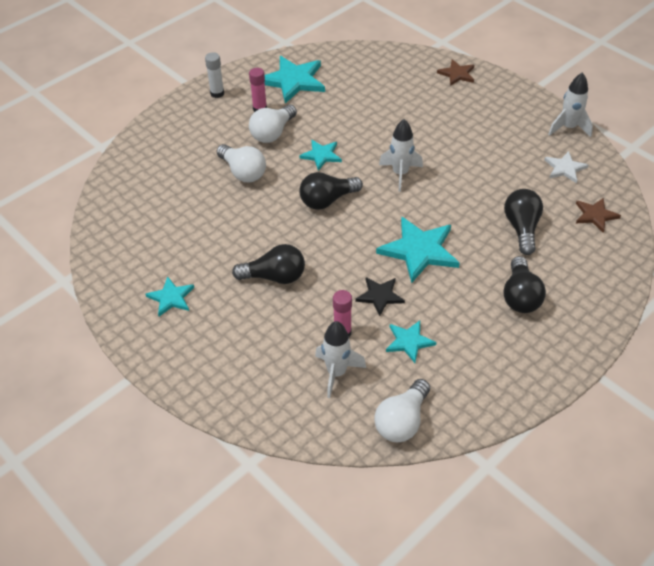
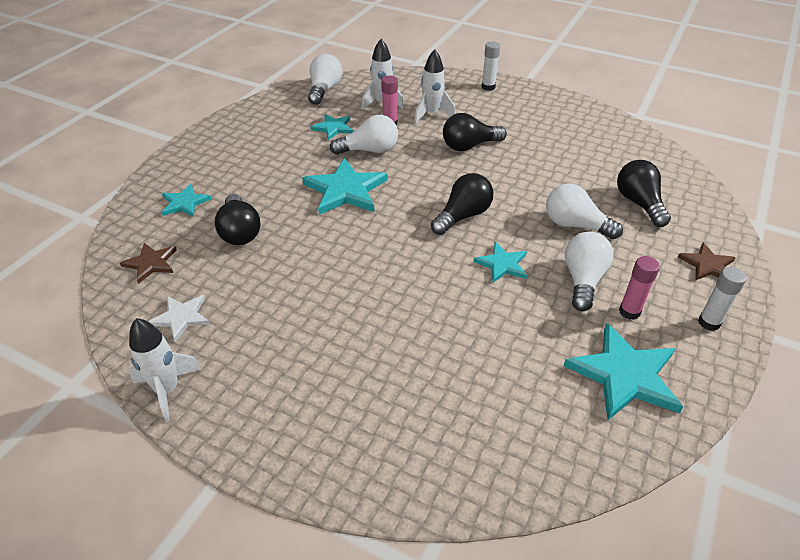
camera: 160 degrees right, 5 degrees down
turquoise star [146,276,194,316] -> turquoise star moved to [162,184,211,217]
black star [355,277,405,316] -> white light bulb [330,115,398,155]
white rocket [379,119,423,192] -> white rocket moved to [414,49,456,124]
brown star [437,59,474,86] -> brown star moved to [678,243,736,281]
black light bulb [504,256,546,313] -> black light bulb moved to [617,160,671,227]
none -> white glue stick [482,41,500,91]

